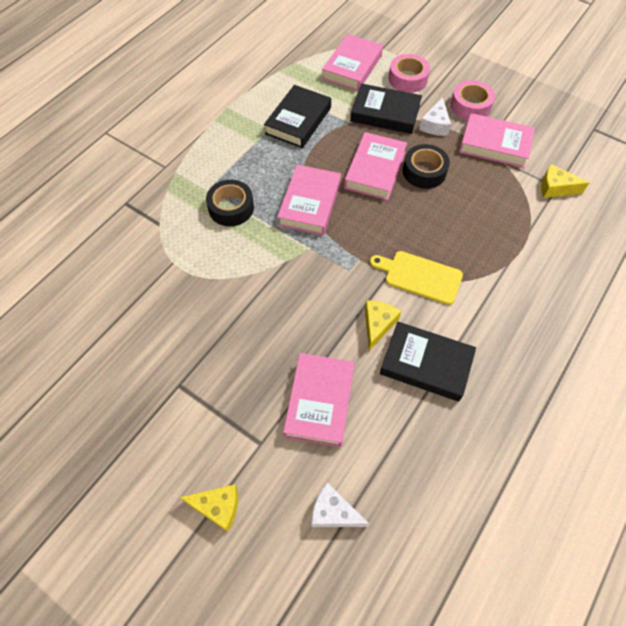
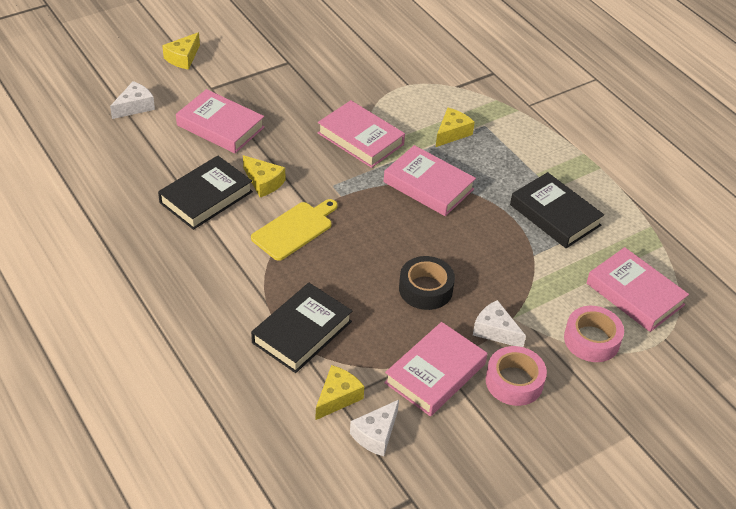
camera: 110 degrees right, 15 degrees down
black tape [206,180,254,226] -> yellow cheese [436,108,475,147]
pink book [344,132,407,200] -> pink book moved to [318,100,405,168]
black book [350,83,422,134] -> black book moved to [251,283,352,373]
none -> white cheese [350,400,399,456]

